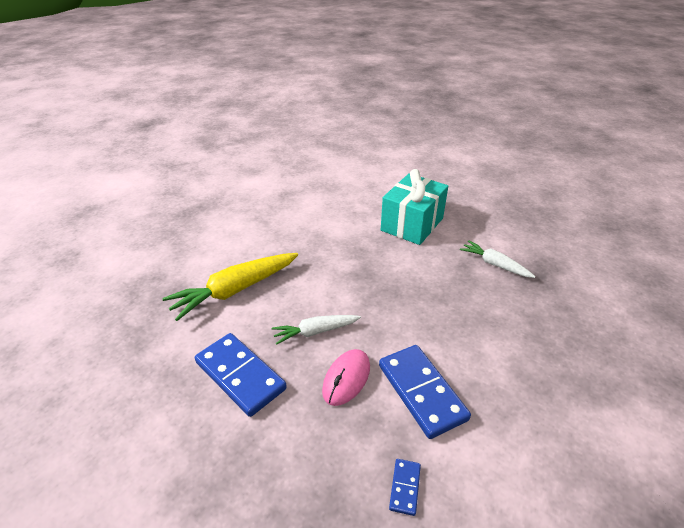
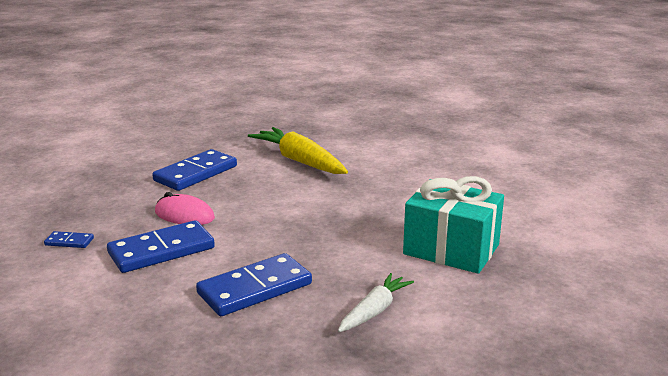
camera: 85 degrees right, 15 degrees down
white carrot [272,315,361,345] -> none
none -> blue domino [196,253,312,316]

